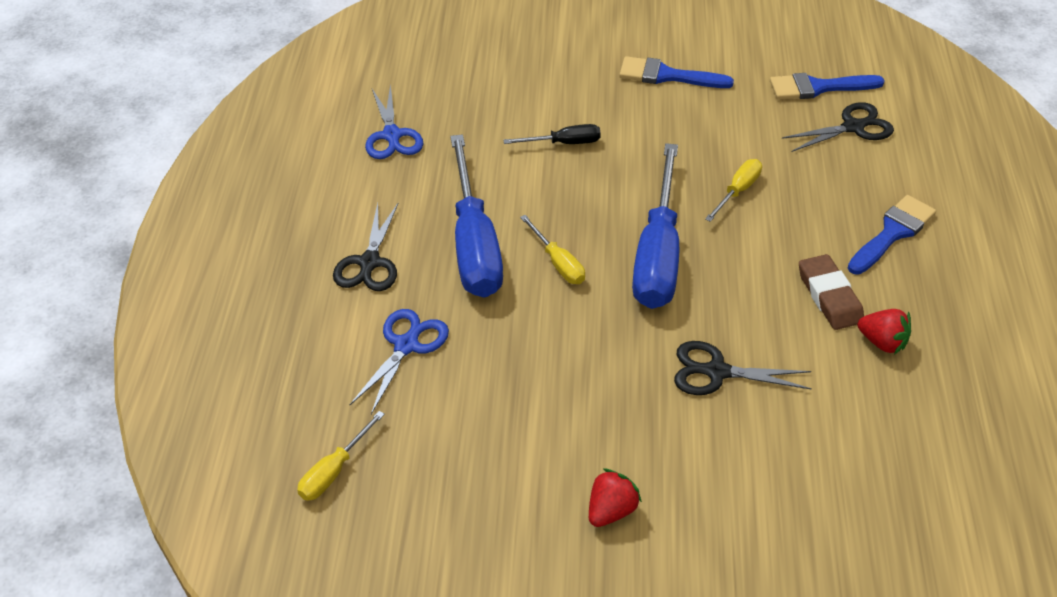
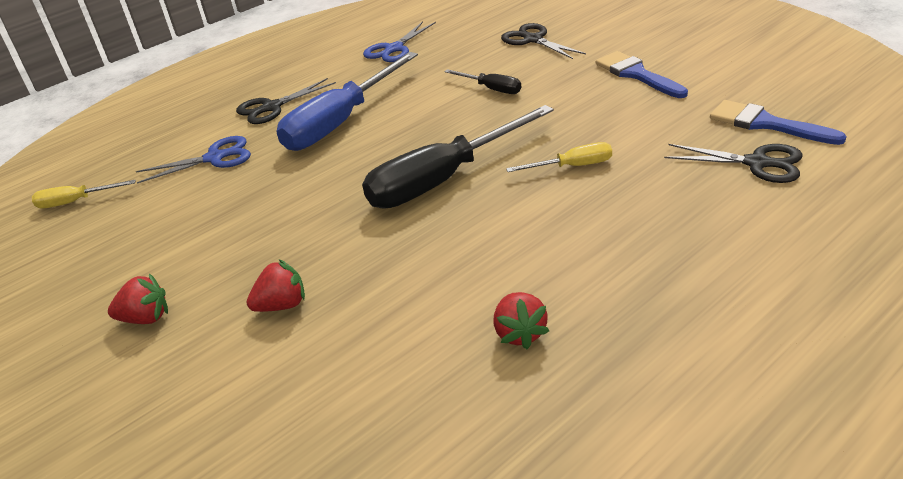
camera: 50 degrees right, 10 degrees down
yellow screwdriver [520,215,585,284] -> none
blue screwdriver [632,143,679,309] -> black screwdriver [362,105,554,209]
black scissors [674,341,812,395] -> black scissors moved to [501,23,586,59]
brown eraser [799,254,864,330] -> none
blue brush [848,195,936,275] -> none
none -> red strawberry [246,259,305,312]

